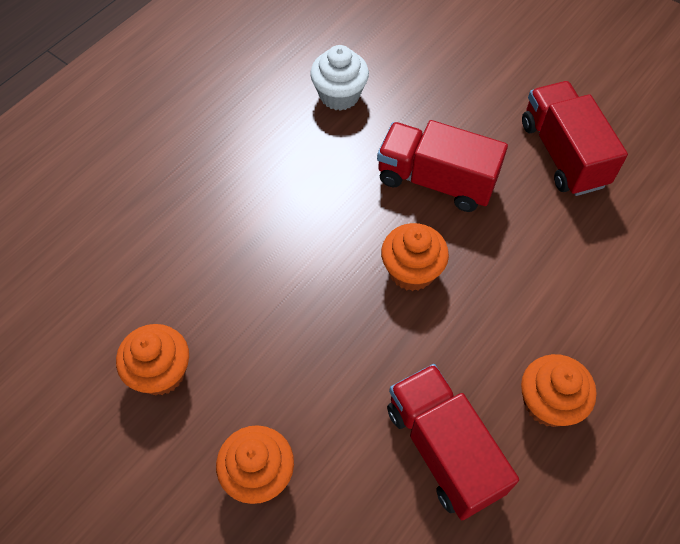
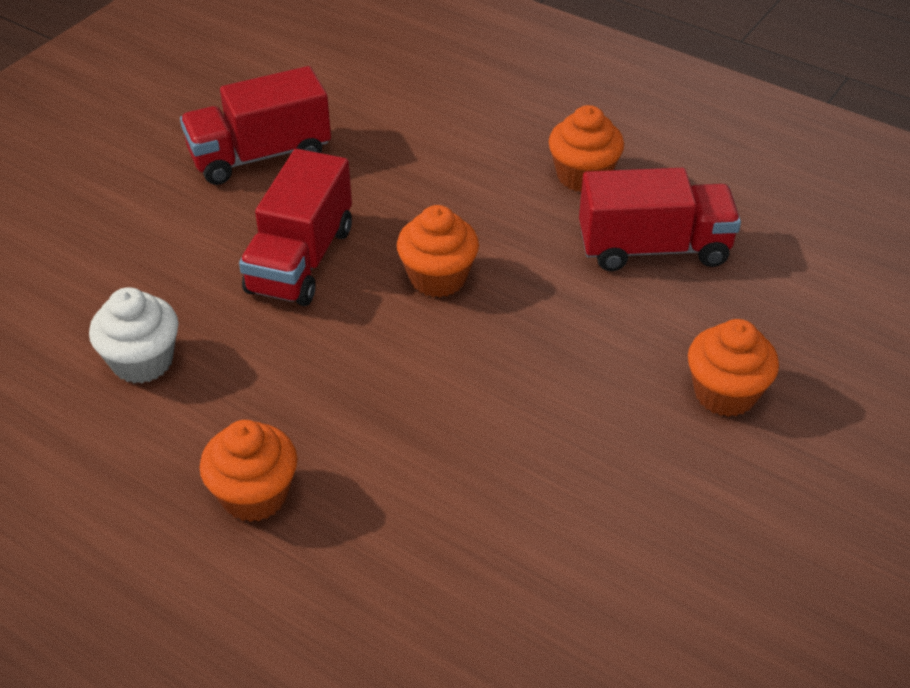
camera: 95 degrees left, 15 degrees down
orange cupcake [116,324,189,395] -> orange cupcake moved to [199,420,297,522]
red truck [387,364,519,520] -> red truck turned 150 degrees counterclockwise [579,168,741,271]

